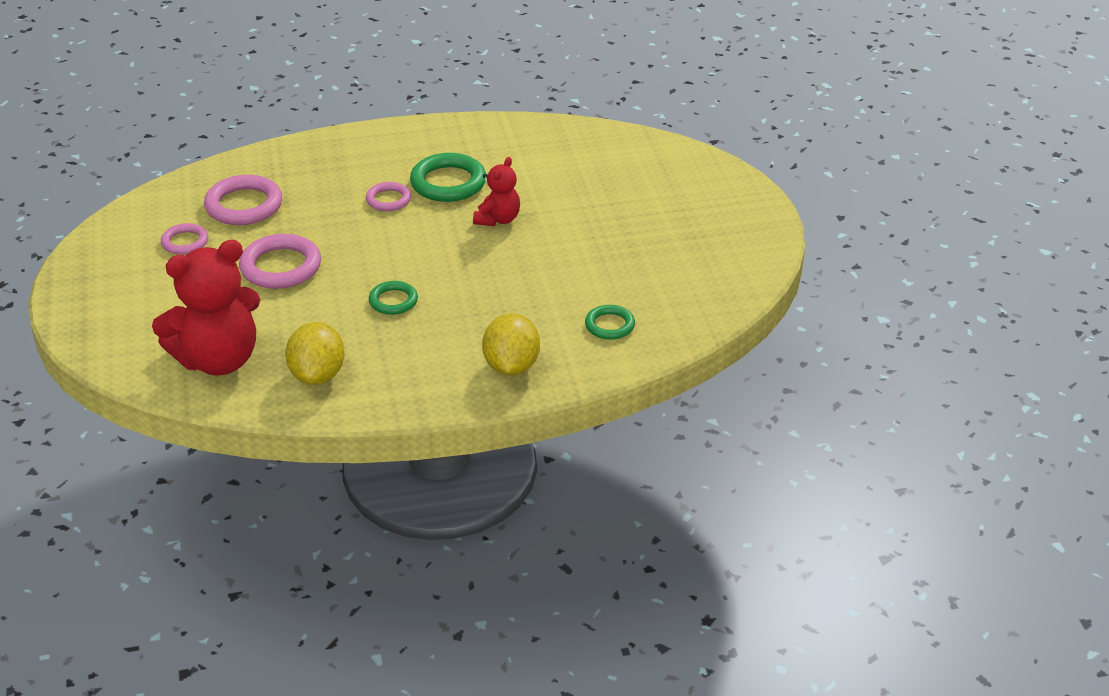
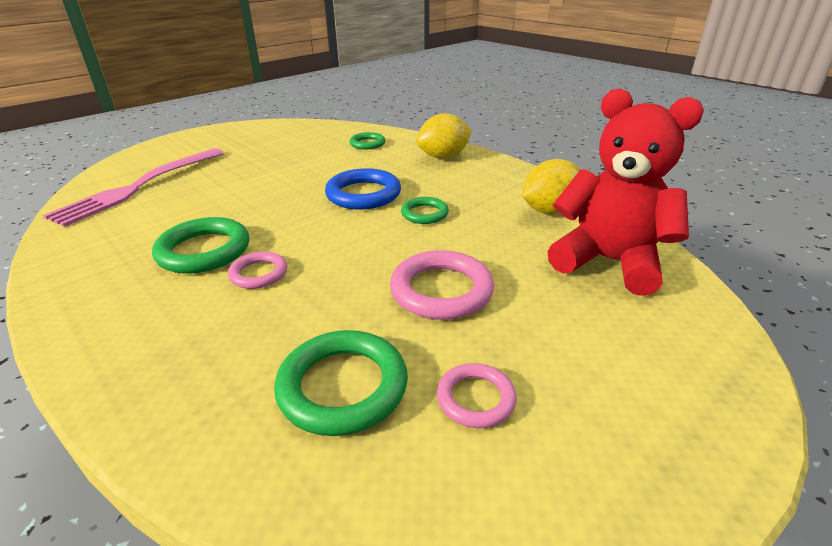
camera: 120 degrees left, 5 degrees down
pink ring [204,175,282,225] -> green ring [274,330,408,436]
red teddy bear [473,157,520,226] -> none
none -> pink fork [43,148,224,227]
none -> blue ring [325,168,401,210]

